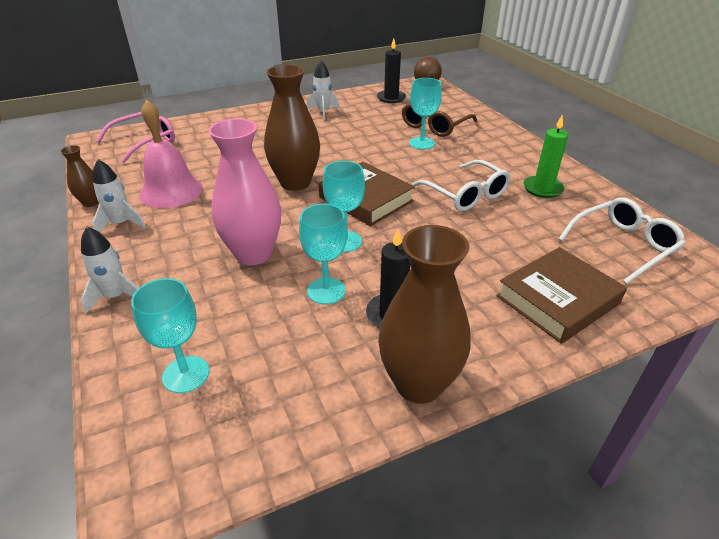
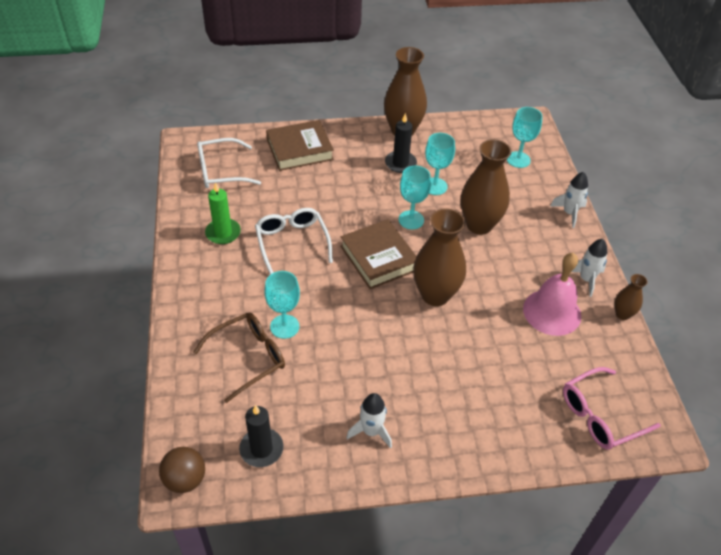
camera: 165 degrees left, 10 degrees up
pink vase [208,118,281,265] -> brown vase [461,139,512,235]

